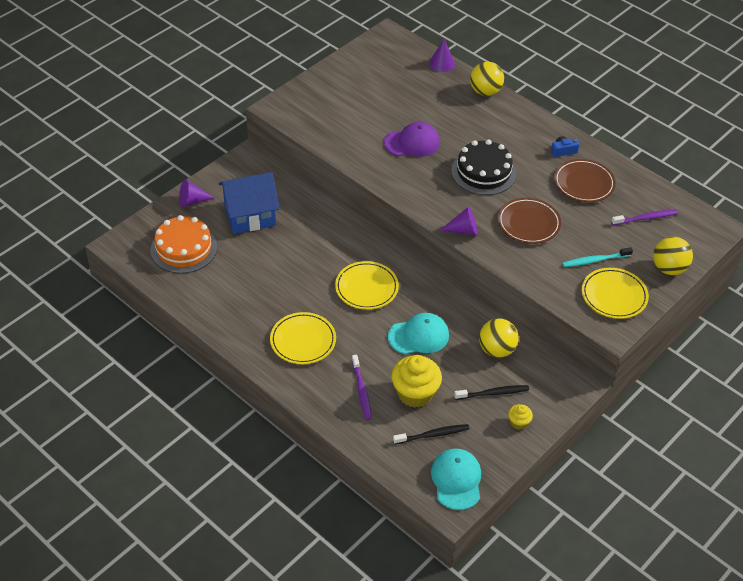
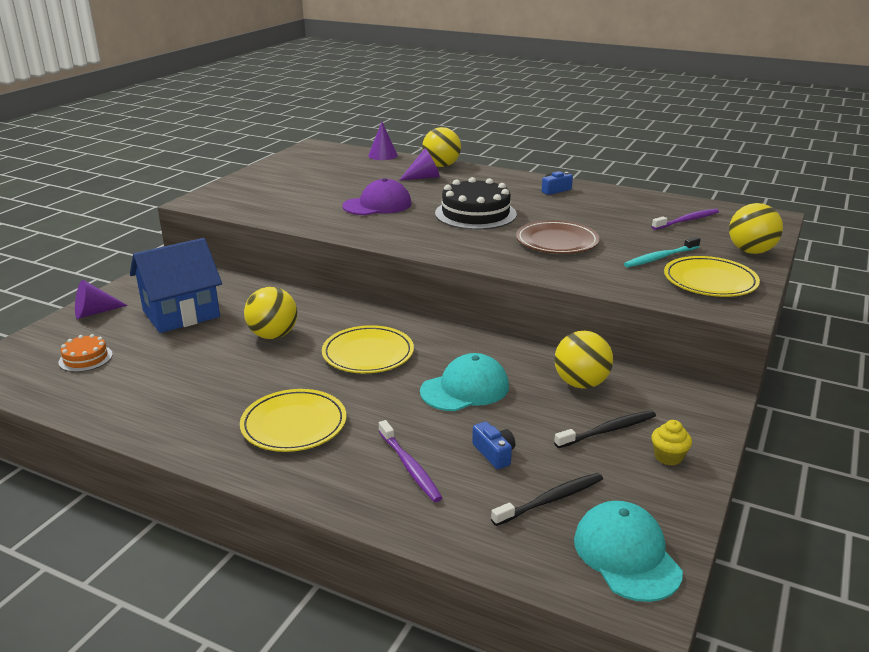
camera: 15 degrees left, 20 degrees down
orange cake [150,215,217,273] -> orange cake [59,334,113,372], size x0.51
yellow cupcake [391,355,442,408] -> blue camera [472,421,515,469]
purple cone [439,207,477,235] -> purple cone moved to [399,149,440,181]
brown plate [554,159,616,202] -> none
none -> yellow ball [244,287,297,339]

